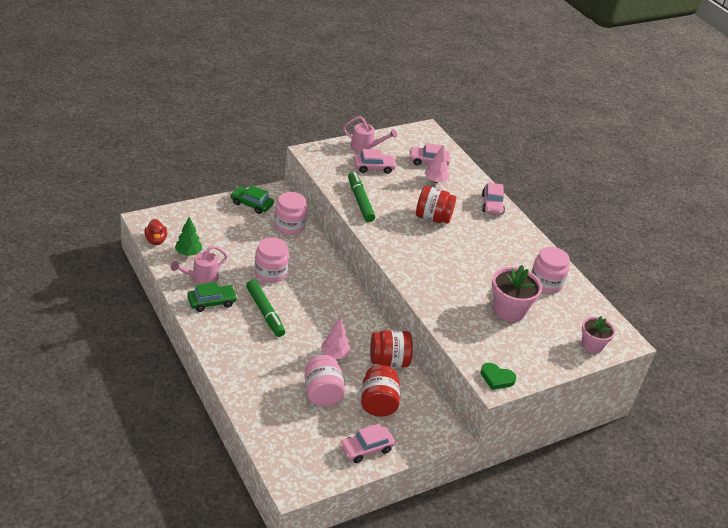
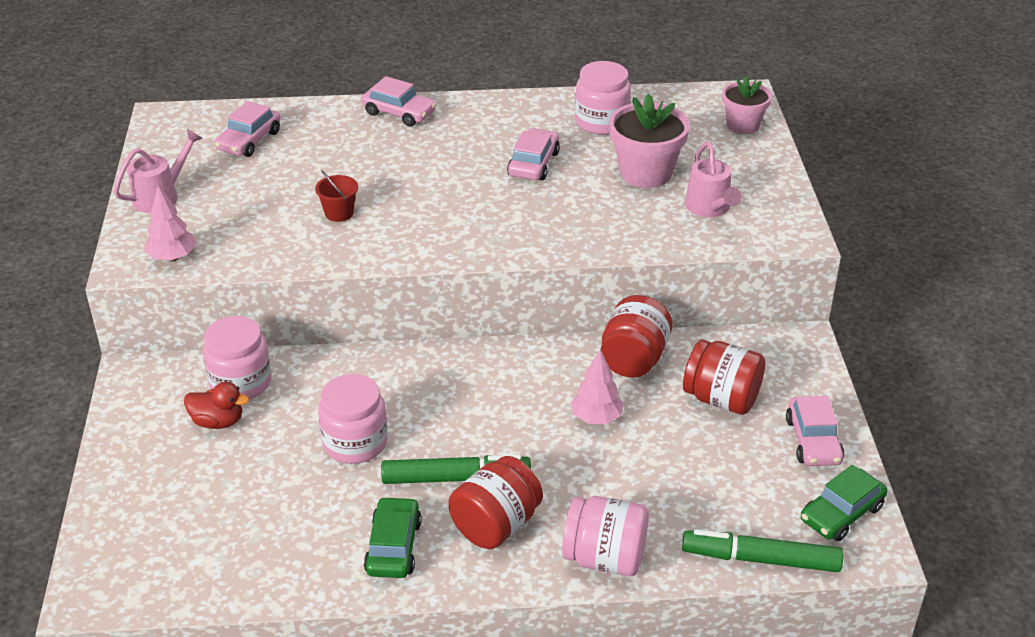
camera: 60 degrees left, 0 degrees up
red duck [144,219,167,245] -> red duck moved to [184,382,249,429]
pink watering can [171,245,227,284] -> pink watering can moved to [685,142,742,217]
green tree [175,217,202,256] -> none
green car [230,185,274,214] -> green car moved to [801,465,888,541]
pink jar [305,355,345,406] -> pink jar moved to [562,496,649,576]
green marker [348,172,375,222] -> green marker moved to [682,529,843,572]
pink car [354,149,397,174] -> pink car moved to [507,128,560,181]
red jar [416,186,456,223] -> red jar moved to [449,456,543,549]
pink tree [424,145,449,183] -> pink tree moved to [144,185,196,262]
green heart [481,363,516,390] -> none
none -> red bucket [315,170,358,222]

